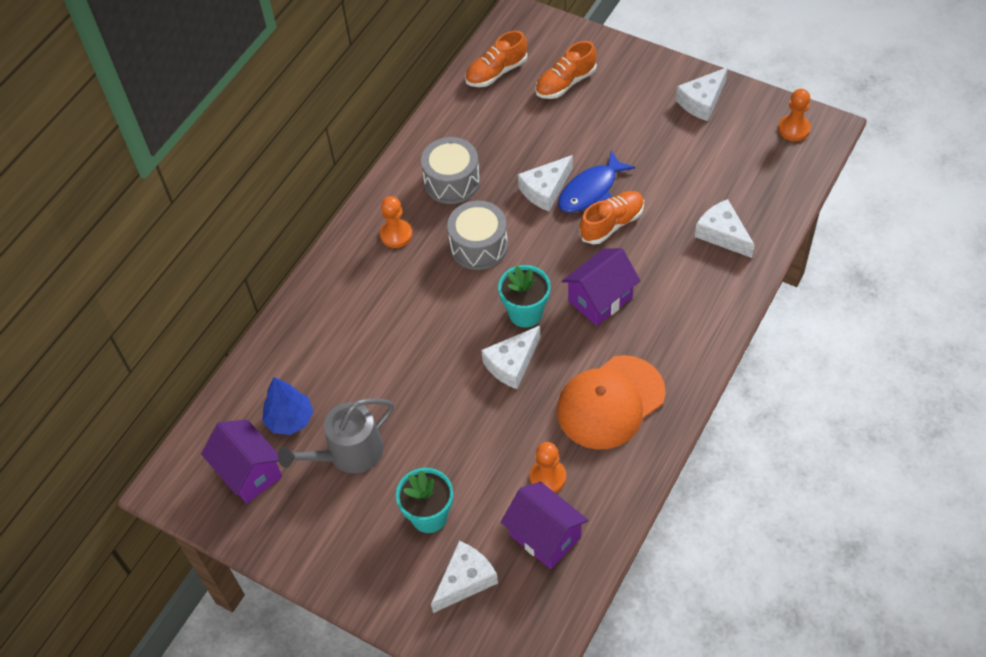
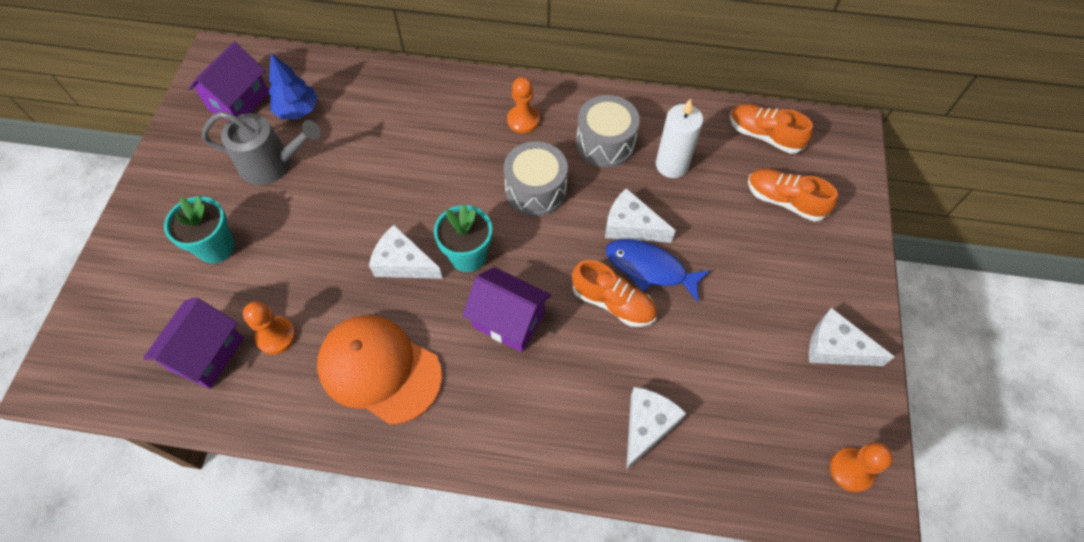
camera: 65 degrees right, 5 degrees up
grey watering can [278,398,394,474] -> grey watering can turned 150 degrees clockwise [202,111,321,185]
white cheese [431,541,498,613] -> none
none -> white candle [656,98,703,178]

